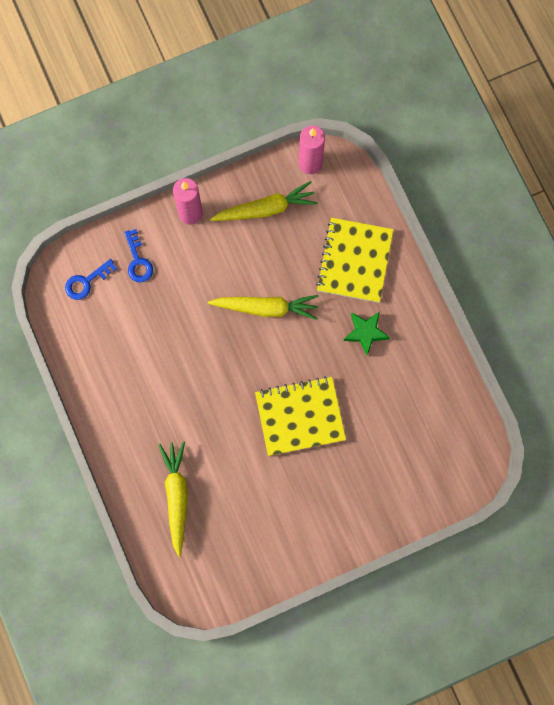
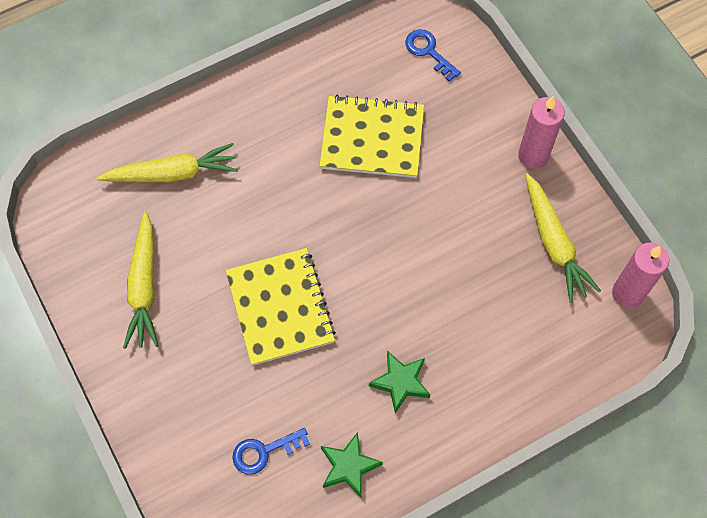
camera: 85 degrees right, 10 degrees down
blue key [124,229,153,282] -> blue key moved to [232,428,310,475]
yellow carrot [208,295,318,320] -> yellow carrot moved to [123,211,159,349]
yellow notebook [316,218,394,303] -> yellow notebook moved to [319,95,424,178]
none -> green star [321,432,383,497]

